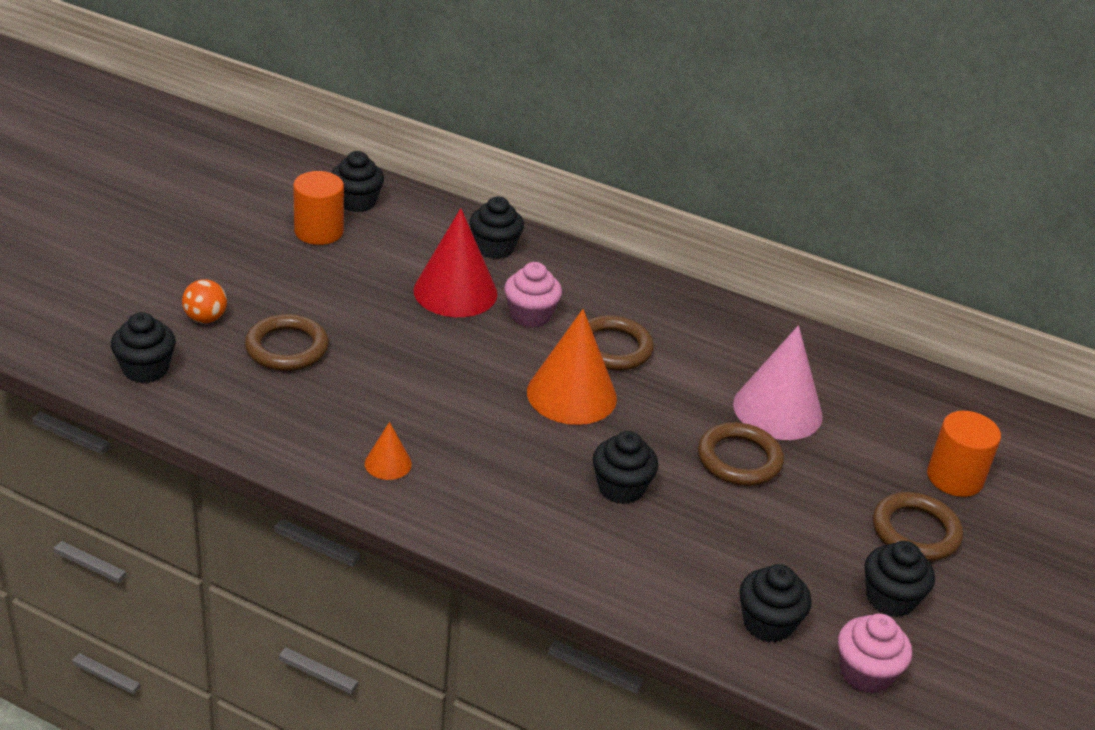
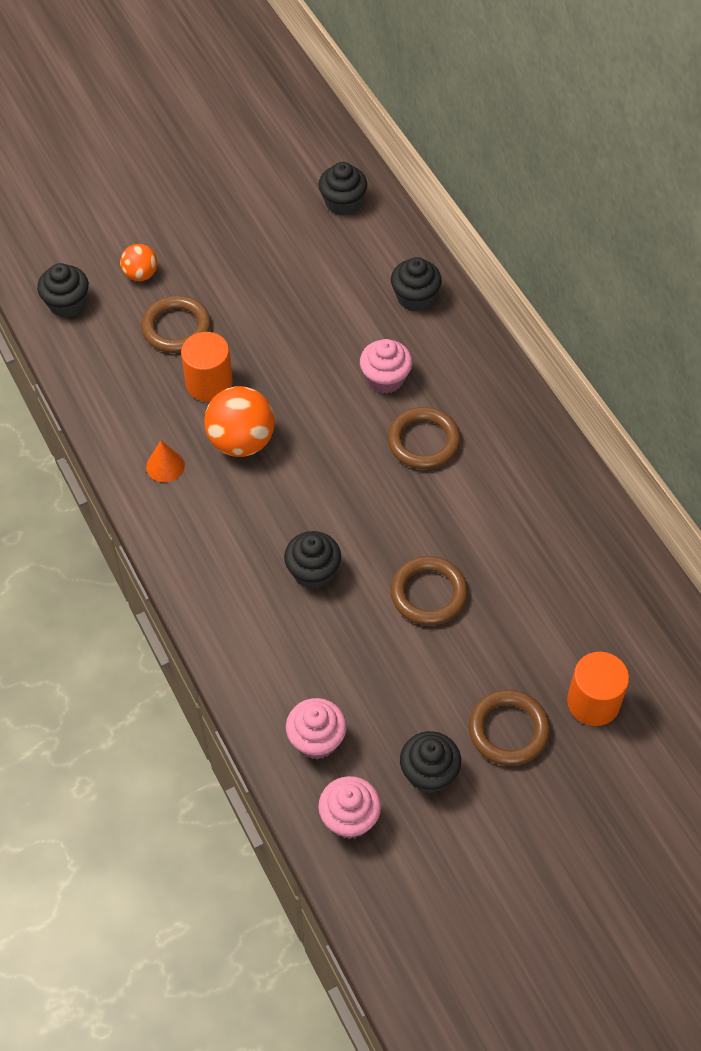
camera: 40 degrees right, 20 degrees up
orange cylinder [293,171,344,245] -> orange cylinder moved to [181,332,233,402]
red cone [414,208,498,317] -> none
orange cone [527,309,617,425] -> none
pink cone [733,325,823,440] -> none
black cupcake [739,564,812,642] -> pink cupcake [286,698,347,759]
none -> orange ball [204,386,275,457]

